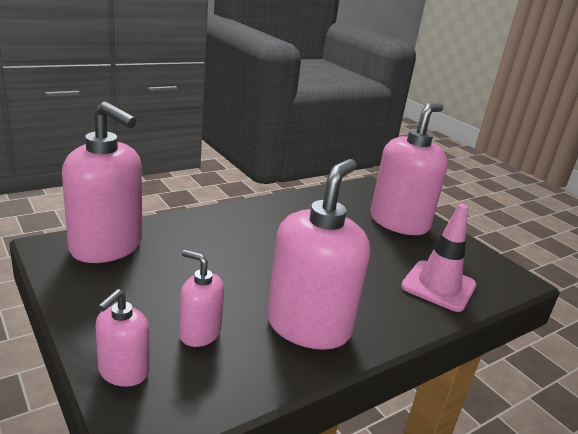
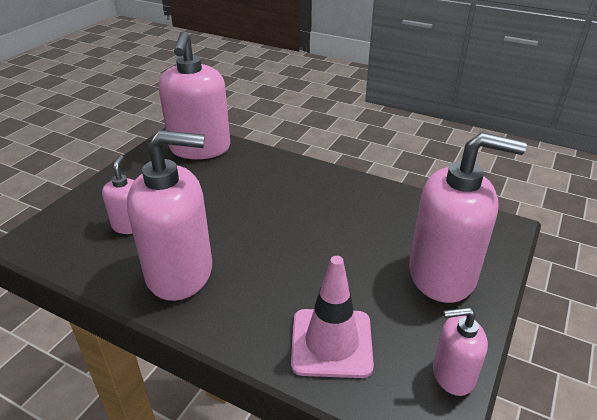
camera: 65 degrees right, 10 degrees up
pink soap dispenser [95,289,149,387] -> pink soap dispenser moved to [433,307,488,396]

